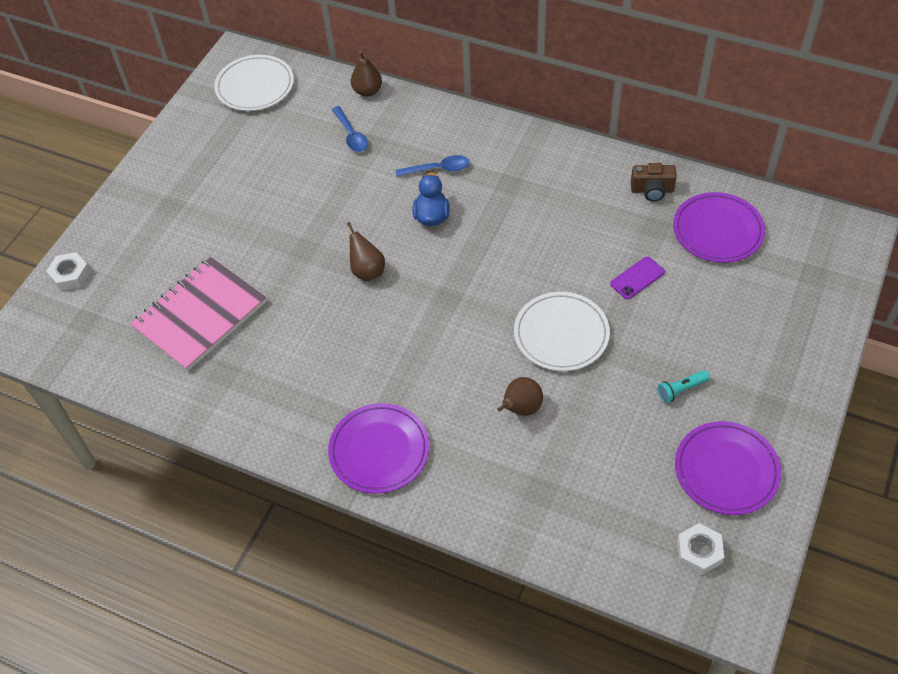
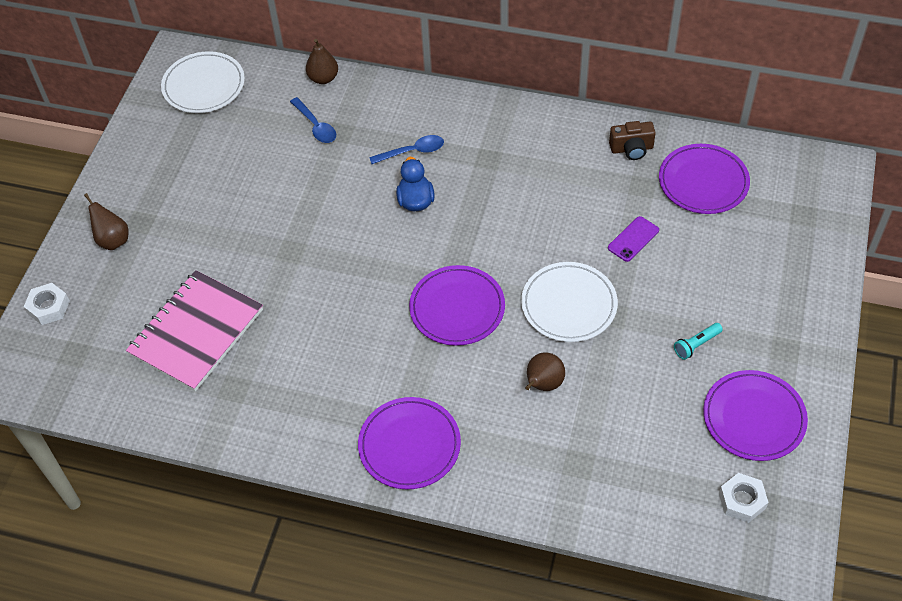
camera: 10 degrees left, 0 degrees up
brown pear [347,222,385,281] -> brown pear moved to [84,193,129,250]
none -> purple plate [409,265,505,346]

